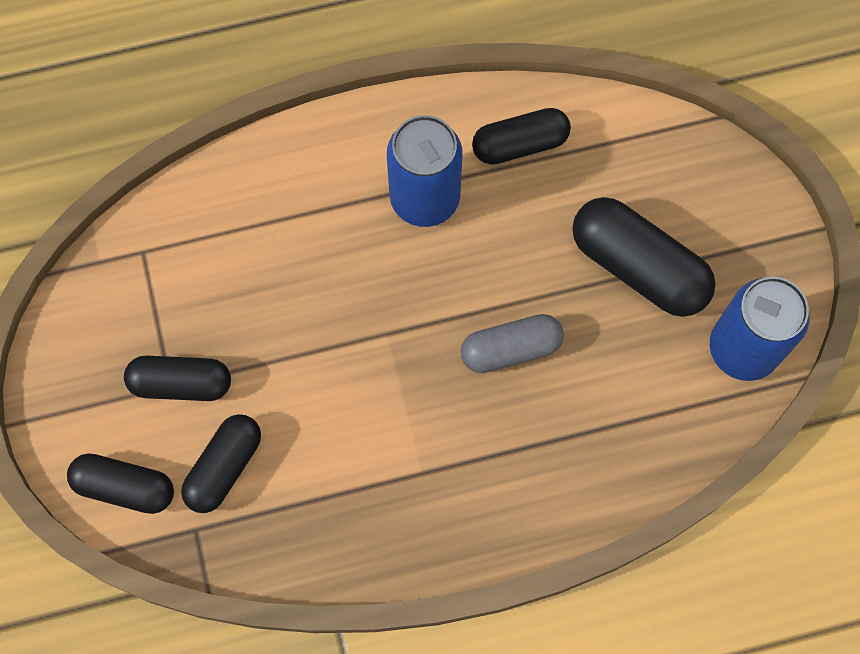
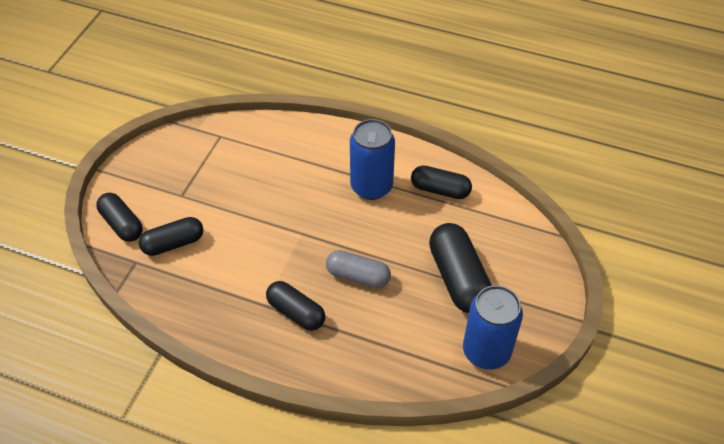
camera: 35 degrees right, 20 degrees down
black capsule [124,356,231,401] -> black capsule moved to [266,281,325,331]

